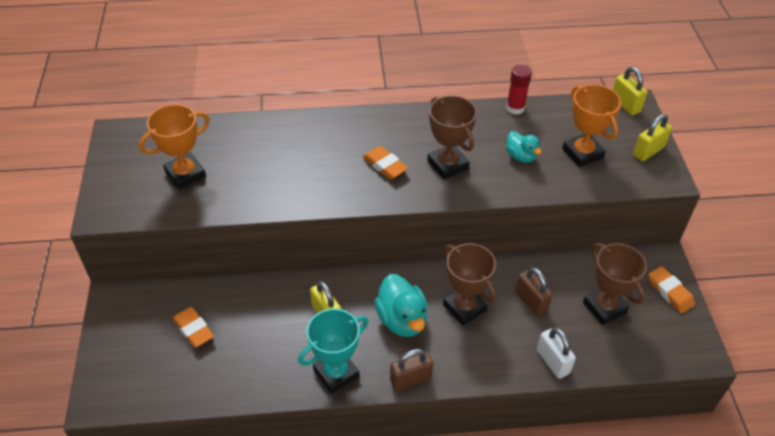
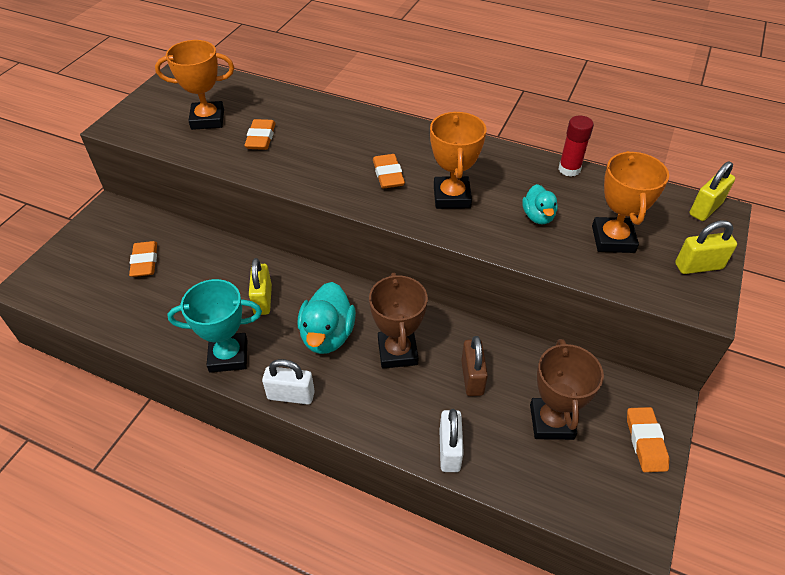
camera: 30 degrees right, 0 degrees up
brown padlock [390,349,433,391] -> white padlock [262,359,315,405]
brown trophy [427,96,477,180] -> orange trophy [430,112,486,209]
yellow padlock [613,67,647,115] -> yellow padlock turned 45 degrees clockwise [690,161,735,221]
none -> orange eraser [245,119,276,150]

